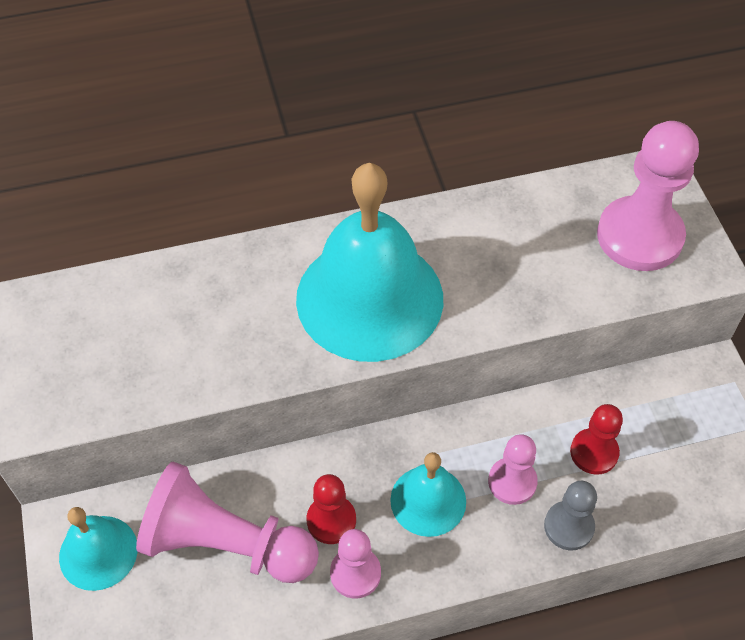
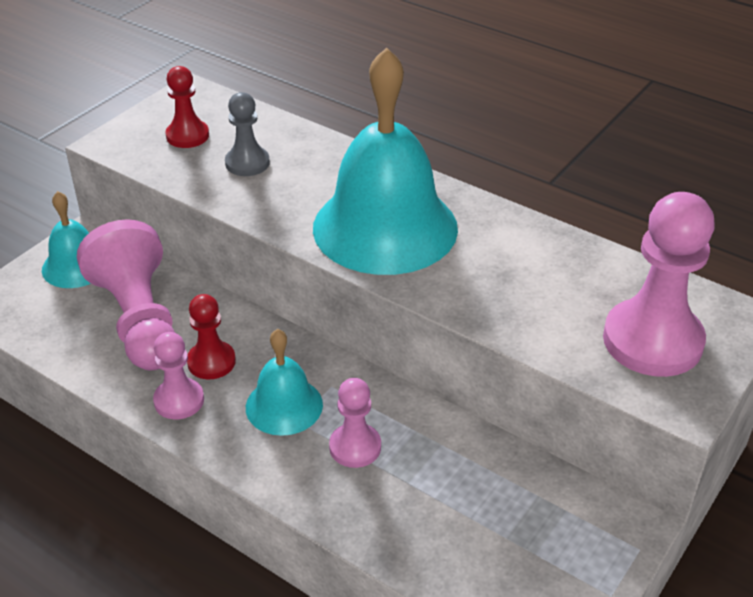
camera: 50 degrees right, 15 degrees down
grey pawn [544,481,597,551] -> grey pawn moved to [225,92,270,176]
red pawn [570,404,623,475] -> red pawn moved to [165,66,209,148]

